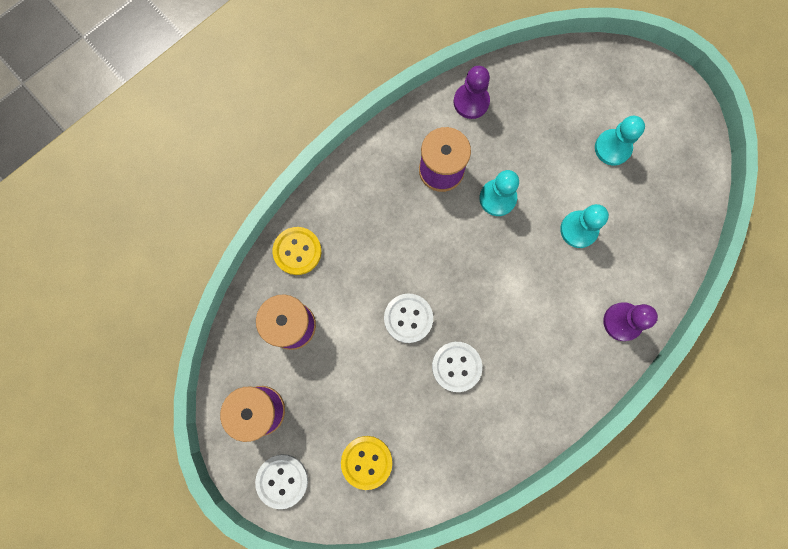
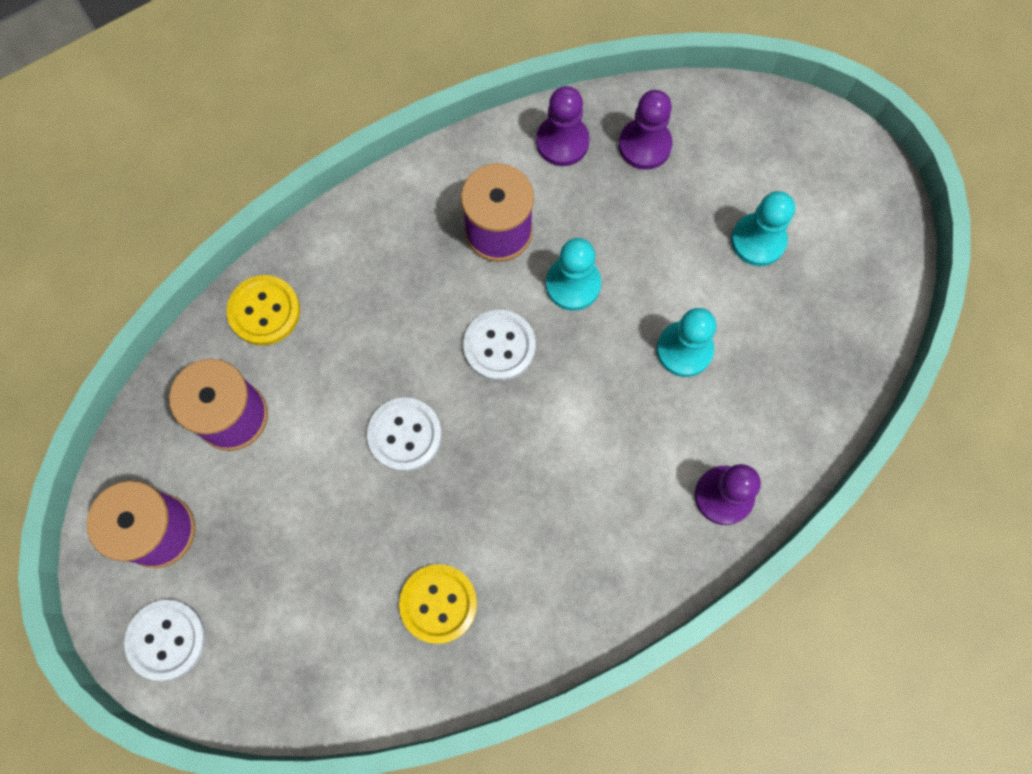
camera: 10 degrees right, 5 degrees down
yellow button [341,436,392,490] -> yellow button moved to [399,564,477,644]
white button [432,342,482,392] -> white button moved to [463,310,536,381]
none -> purple pawn [619,90,673,170]

